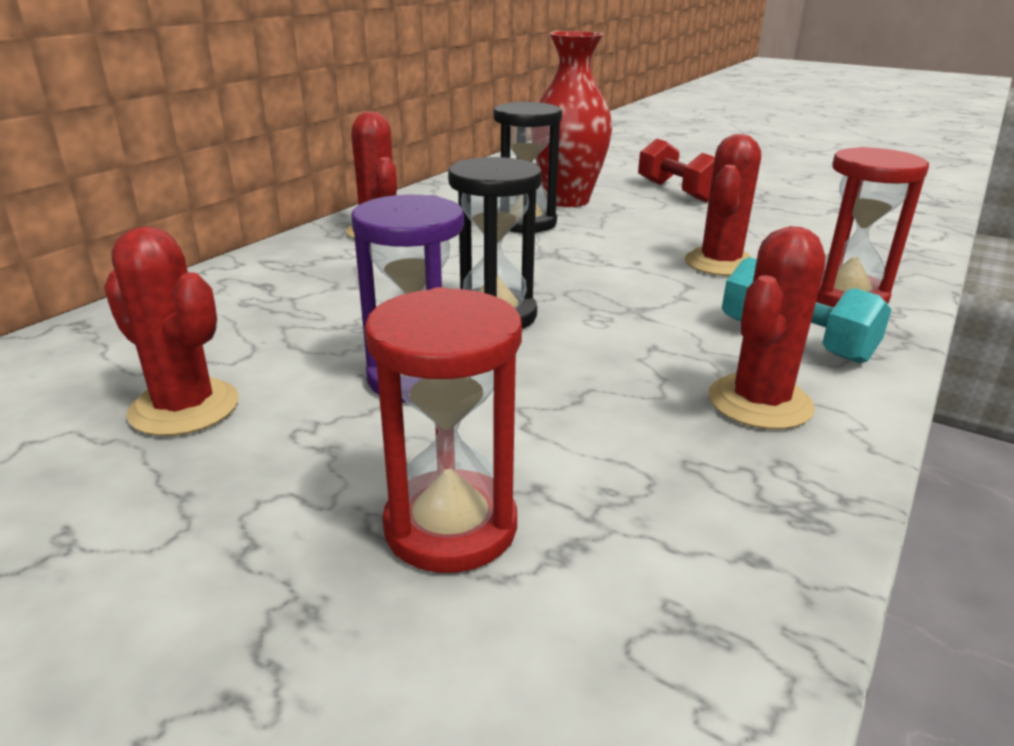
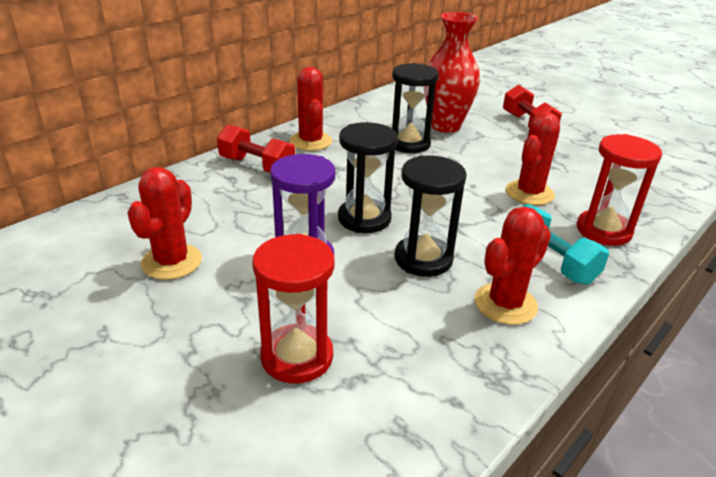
camera: 10 degrees right, 5 degrees up
red cactus [104,227,239,436] -> red cactus turned 60 degrees clockwise [127,167,202,280]
none -> red dumbbell [217,124,295,173]
none -> black hourglass [395,155,467,277]

